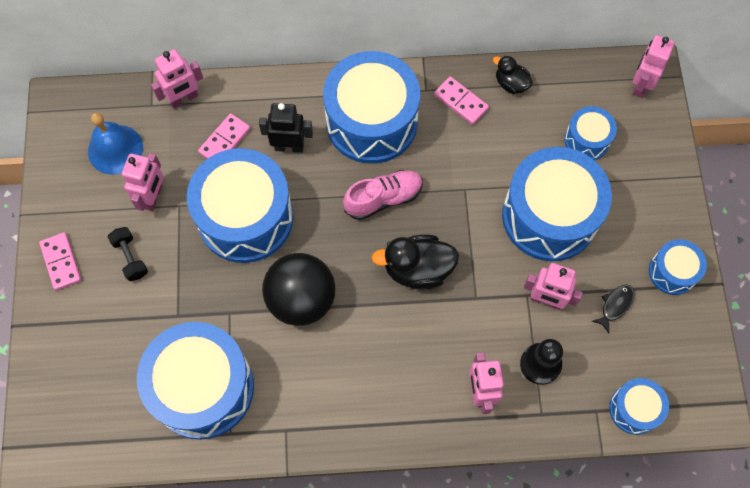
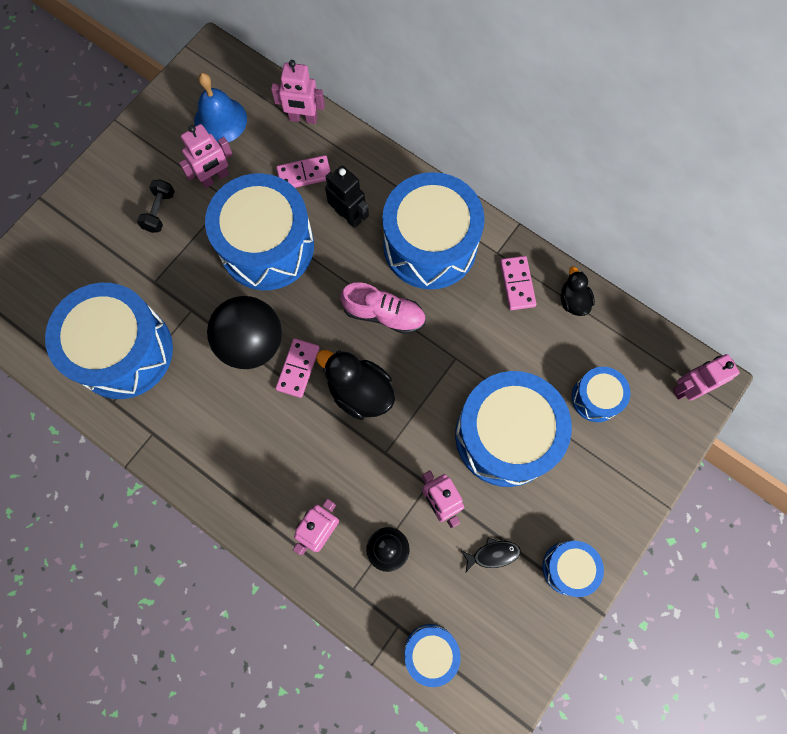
camera: 40 degrees right, 5 degrees up
pink domino [39,232,81,290] -> pink domino moved to [275,338,320,398]

